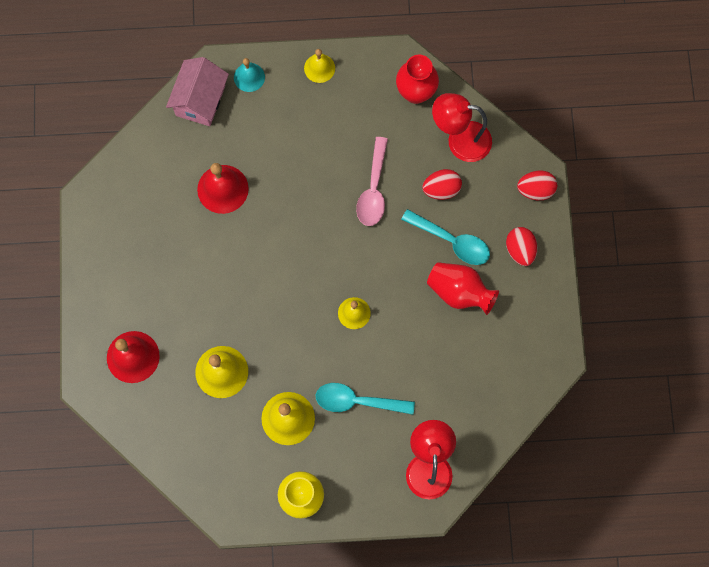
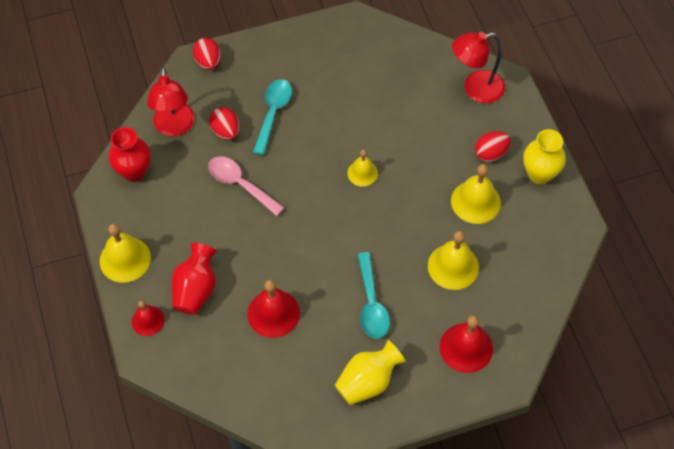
camera: 105 degrees left, 15 degrees down
pink house [166,57,229,126] -> none
turquoise bell [234,58,265,92] -> red bell [132,300,165,336]
yellow bell [304,49,335,83] -> yellow bell [100,223,151,283], size x1.60
turquoise spoon [316,383,415,415] -> turquoise spoon moved to [357,252,390,339]
pink spoon [356,137,388,226] -> pink spoon turned 135 degrees counterclockwise [208,156,284,216]
red vase [427,262,499,315] -> red vase moved to [172,243,217,315]
red egg [506,227,538,266] -> red egg moved to [475,131,511,162]
none -> yellow vase [335,340,406,405]

